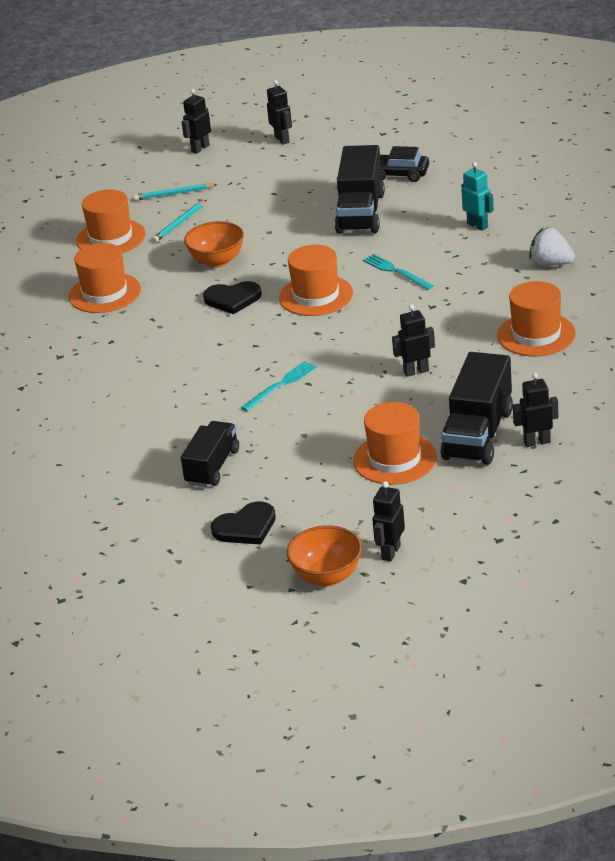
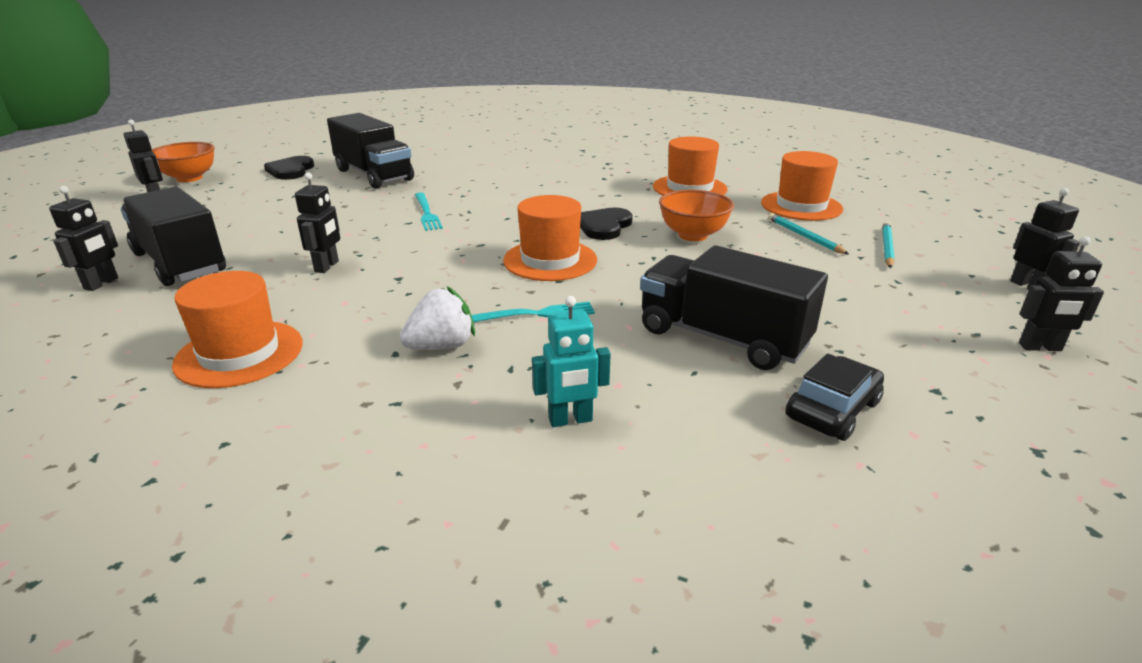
camera: 115 degrees right, 5 degrees down
black truck [181,421,239,487] -> black truck [327,113,414,189], size x1.51
orange hat [353,402,437,485] -> none
white strawberry [529,227,575,266] -> white strawberry moved to [400,286,475,350]

